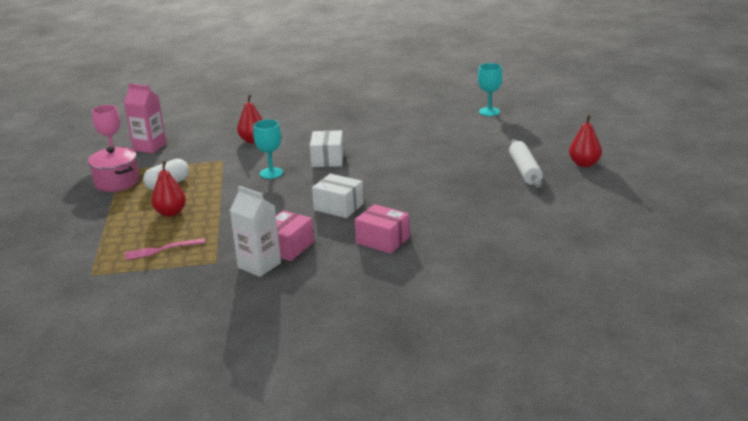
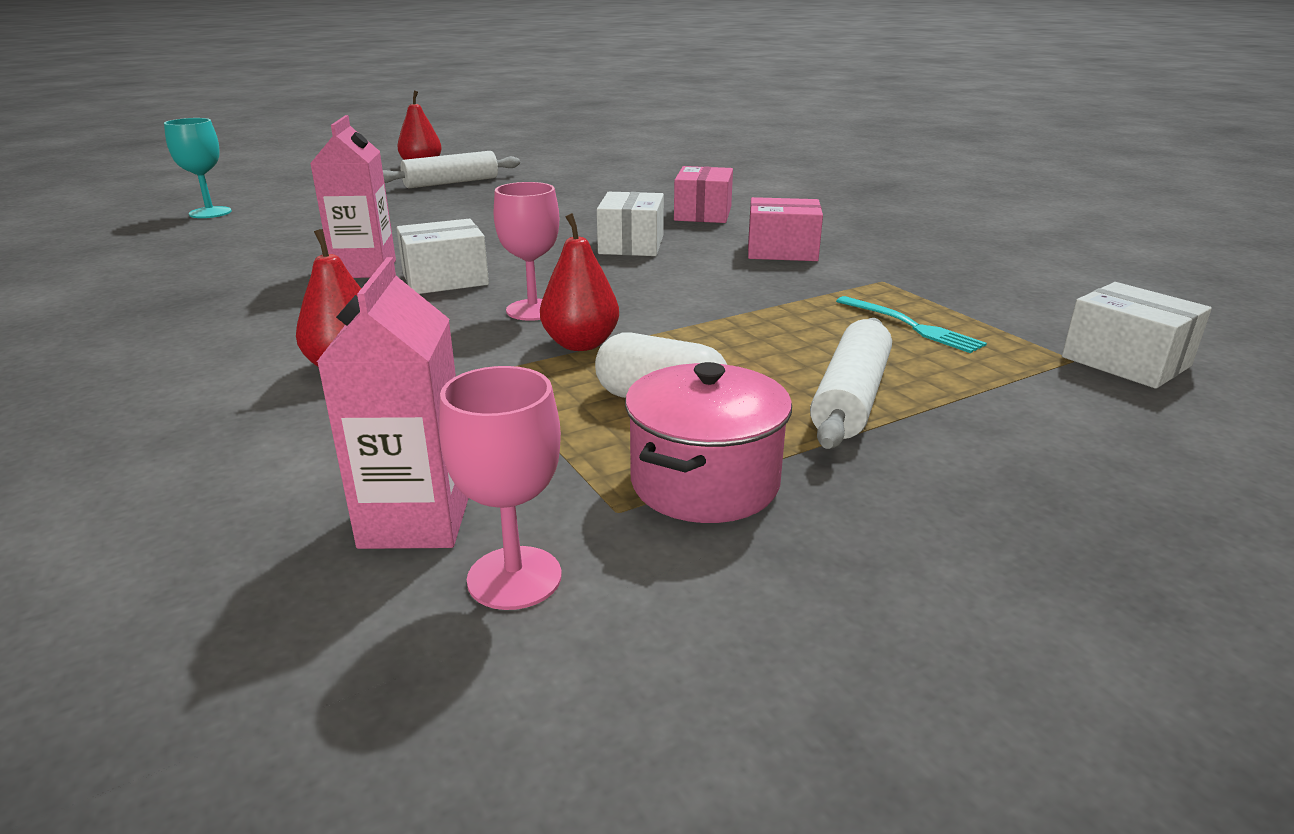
camera: 115 degrees left, 0 degrees up
pink fork [125,238,205,260] -> turquoise fork [836,296,987,353]
red pear [151,161,186,217] -> red pear moved to [540,213,619,351]
white carton [230,186,281,277] -> none
turquoise goblet [253,119,283,179] -> pink goblet [494,182,559,321]
none -> pink carton [310,115,396,278]
none -> white rolling pin [810,318,892,449]
none -> white box [1062,282,1212,389]

